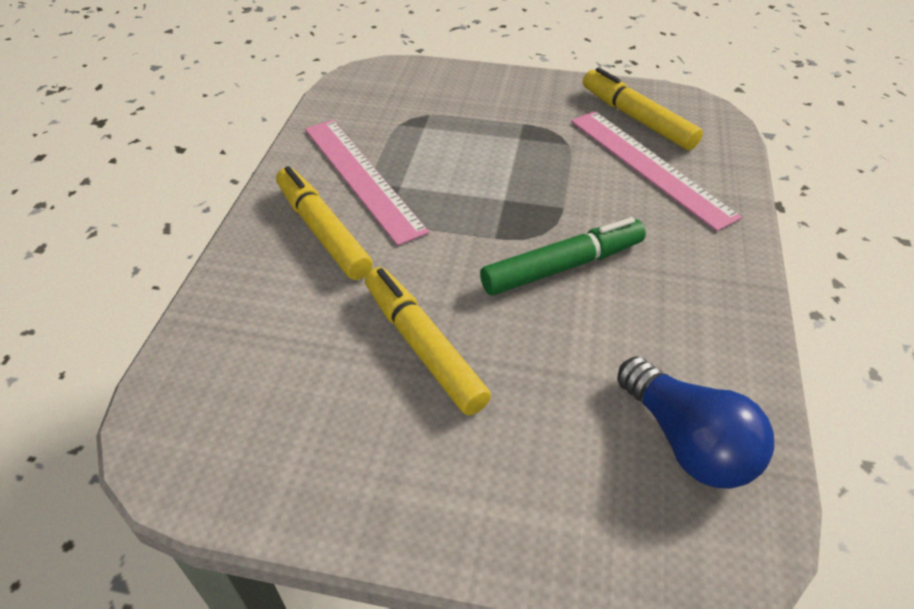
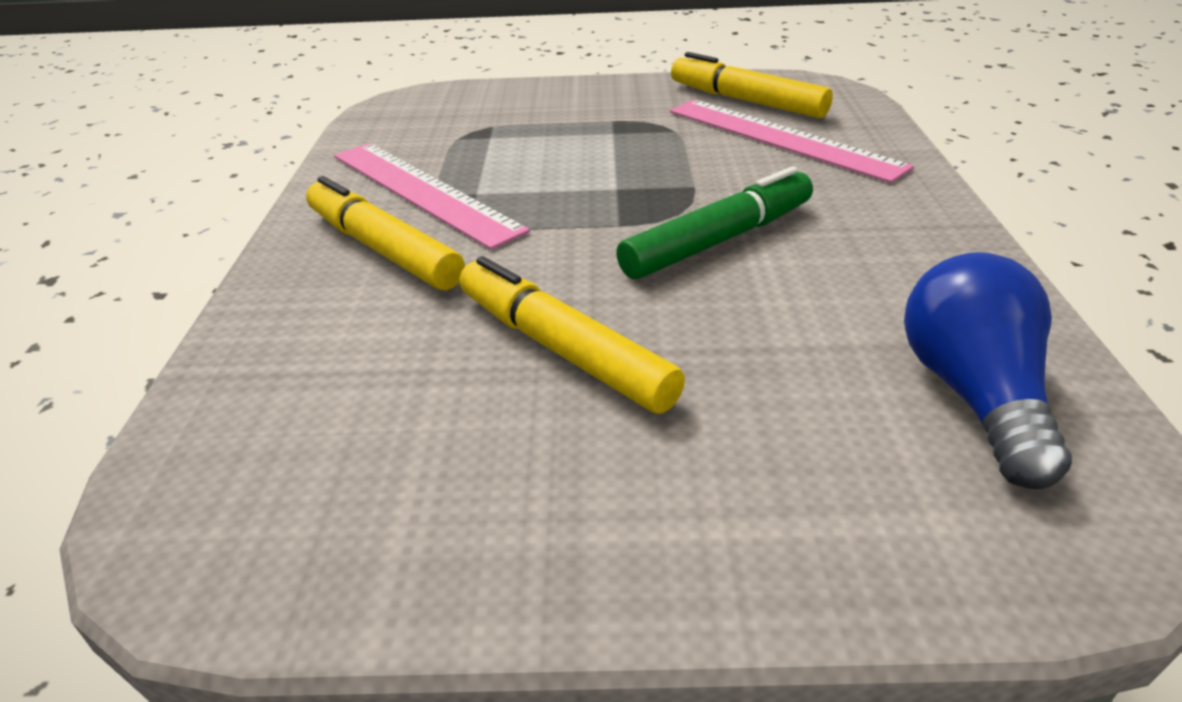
camera: 10 degrees left, 10 degrees down
blue light bulb [617,356,774,489] -> blue light bulb turned 135 degrees counterclockwise [904,252,1072,489]

